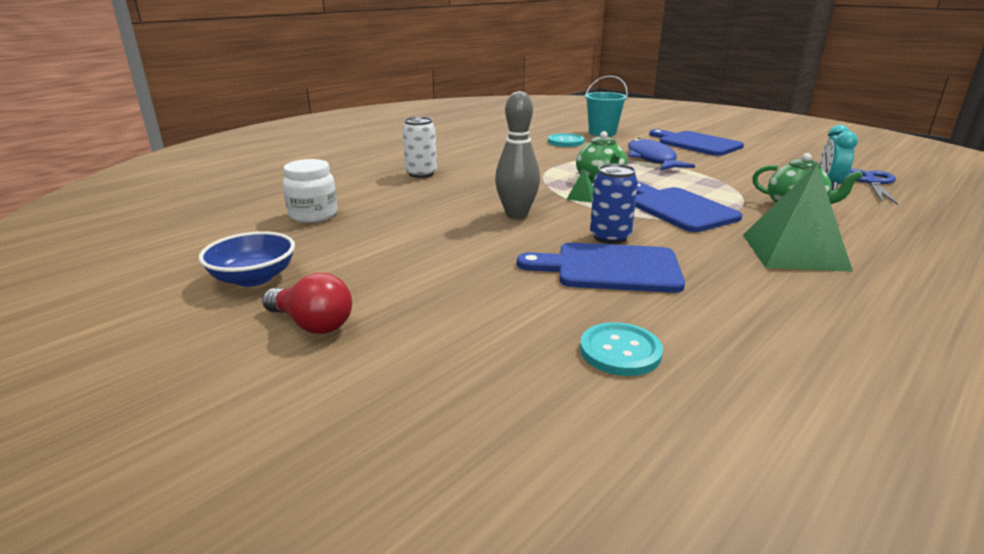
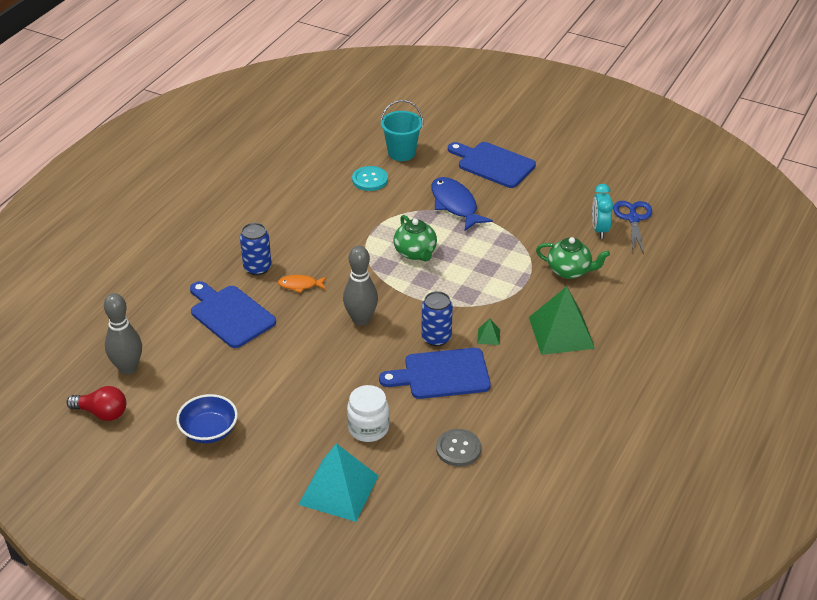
camera: 15 degrees left, 15 degrees up
red light bulb [262,273,352,334] -> red light bulb moved to [67,386,126,421]
white jar [283,159,338,223] -> white jar moved to [347,385,389,442]
white can [402,117,437,178] -> blue can [240,223,272,276]
green pyramid [567,169,593,203] -> green pyramid moved to [477,319,500,345]
turquoise button [580,322,663,376] -> grey button [436,429,481,467]
blue cutting board [635,182,742,232] -> blue cutting board moved to [190,281,276,348]
none -> grey bowling pin [104,293,142,375]
none -> orange fish [278,275,326,293]
none -> turquoise pyramid [298,443,379,522]

